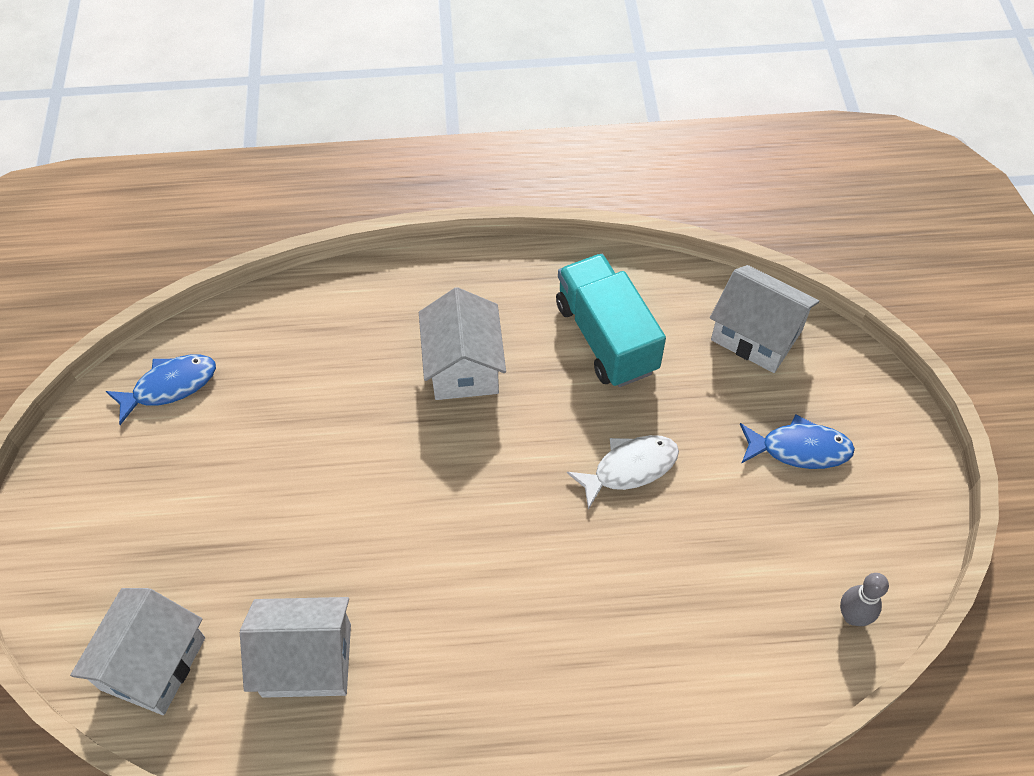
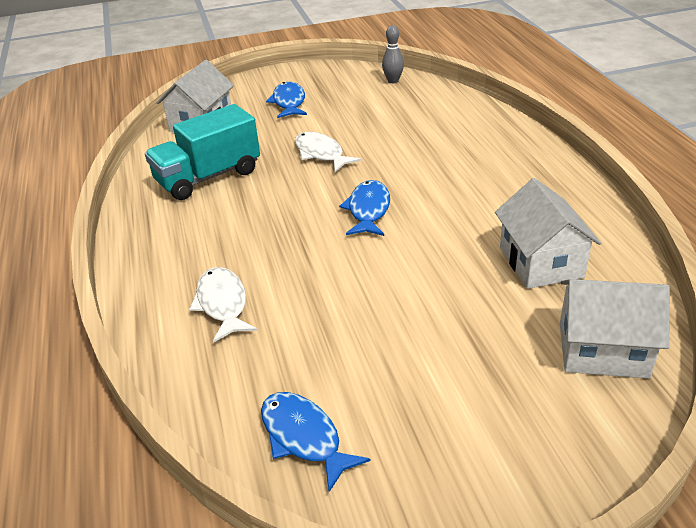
camera: 100 degrees left, 20 degrees down
white house [419,287,506,400] -> none
none -> white fish [189,267,257,343]
none -> blue fish [339,180,390,236]

